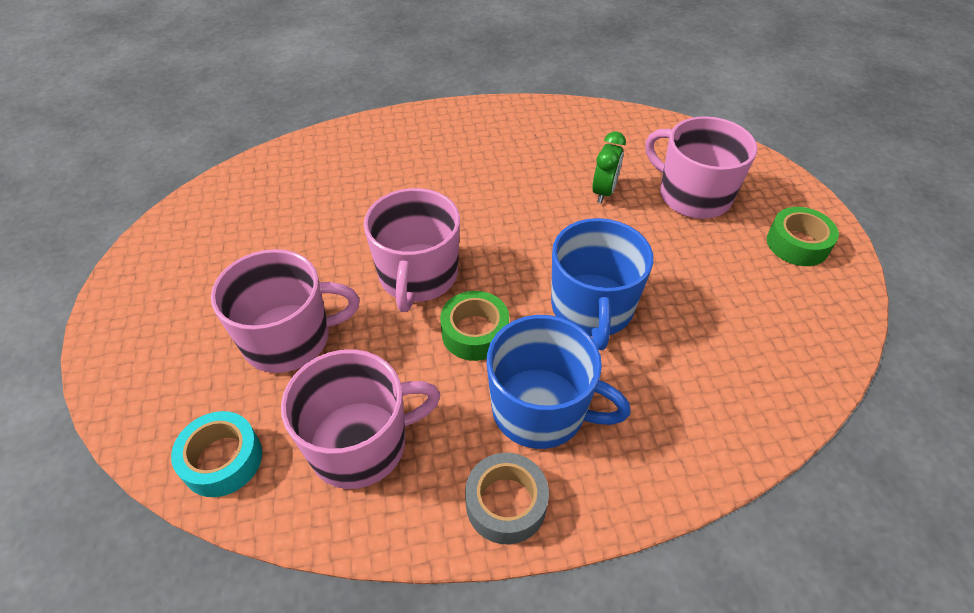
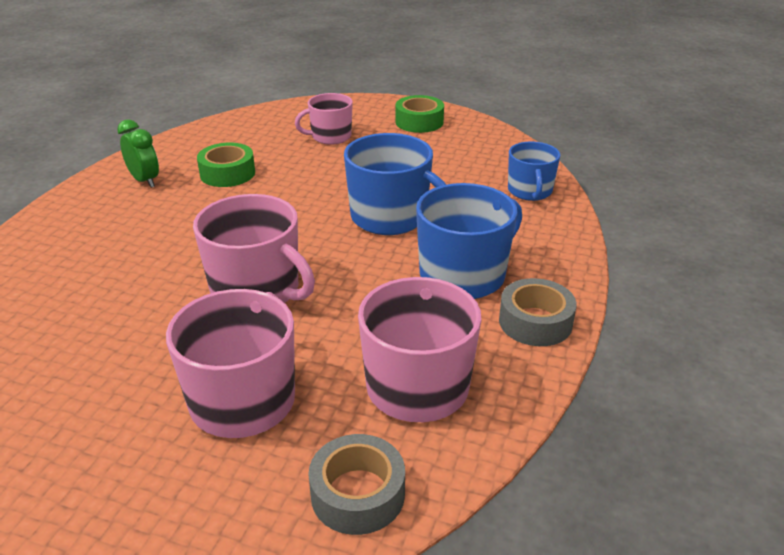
camera: 60 degrees left, 15 degrees down
turquoise tape [171,411,262,497] -> grey tape [308,434,405,535]
green tape [440,291,509,361] -> green tape moved to [197,143,255,187]
green clock [592,131,626,204] -> green clock moved to [117,119,159,188]
pink mug [645,116,758,219] -> pink mug [295,93,353,145], size x0.62
none -> blue mug [508,141,560,201]

